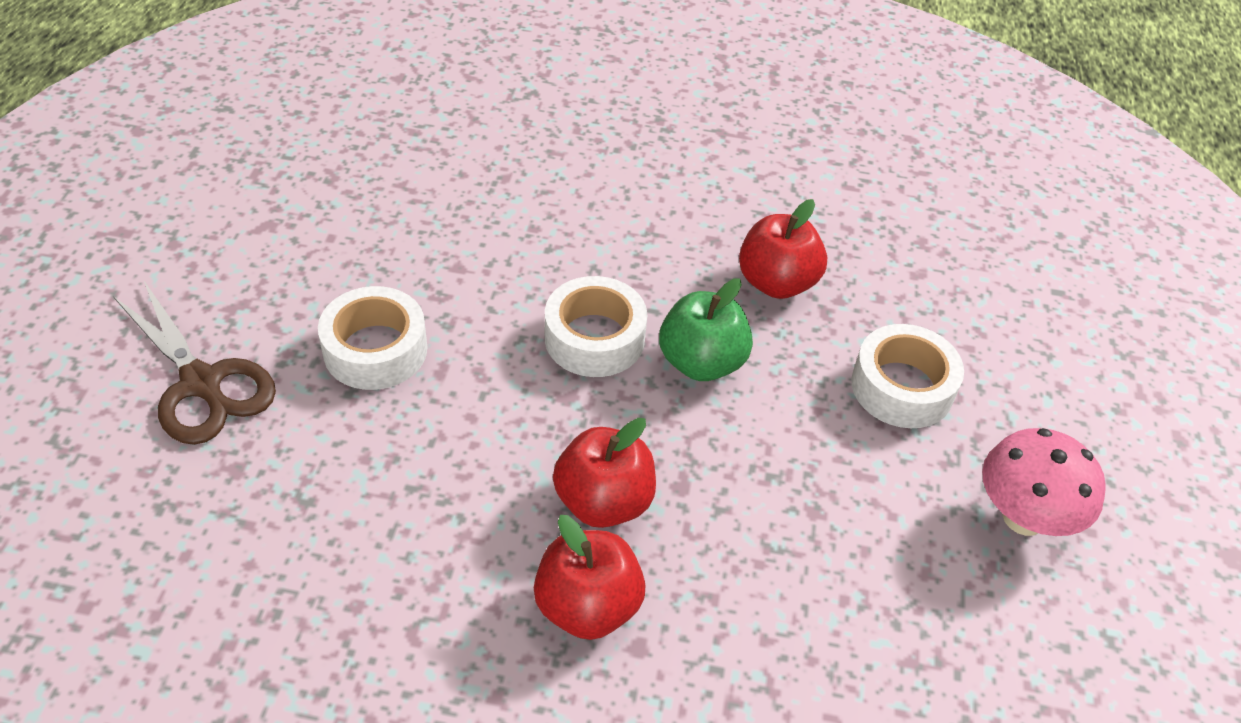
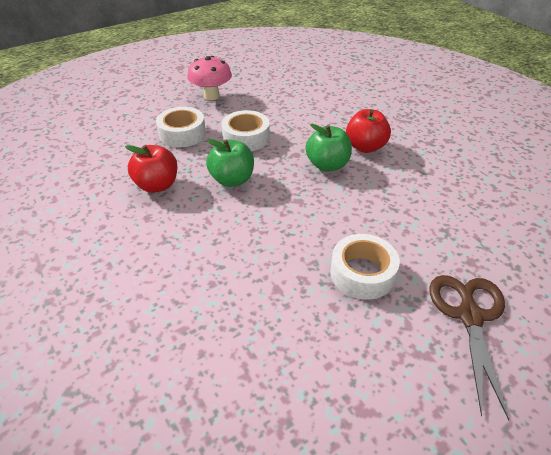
camera: 130 degrees left, 5 degrees down
white tape [545,276,647,377] -> white tape moved to [221,110,270,151]
red apple [553,418,656,528] -> green apple [305,124,352,171]

